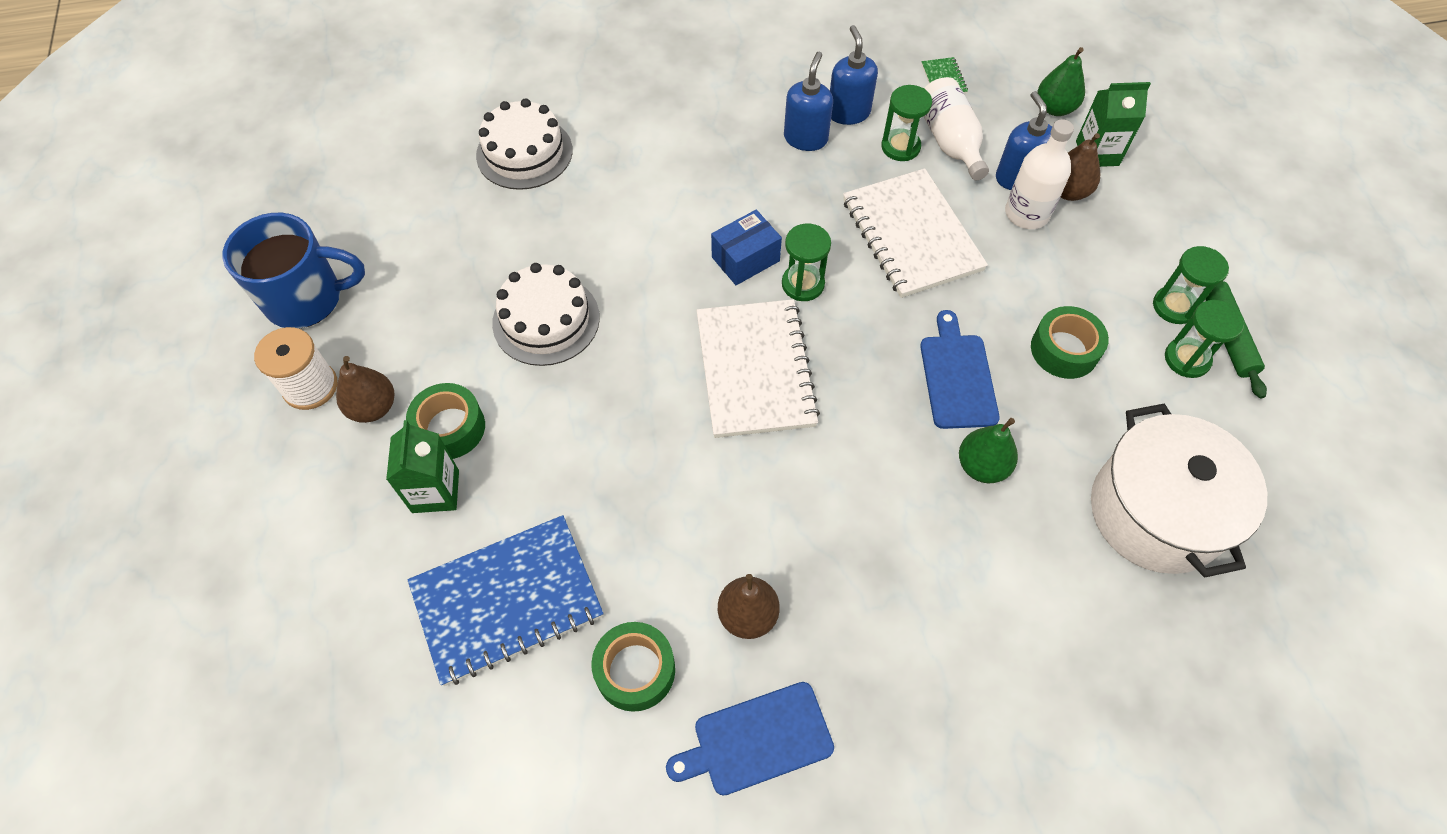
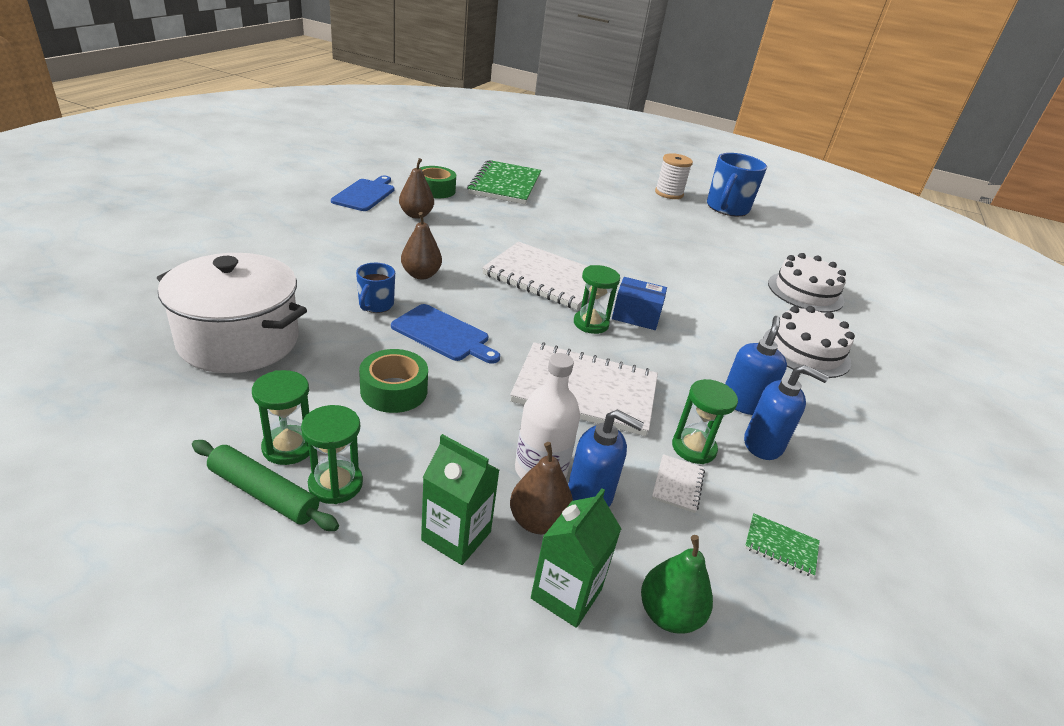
camera: 120 degrees right, 25 degrees down
brown pear [336,356,394,423] -> brown pear moved to [401,212,442,279]
green carton [386,420,459,513] -> green carton moved to [421,434,499,565]
green tape [406,383,485,459] -> none
blue notebook [408,515,604,686] -> green notebook [467,160,541,204]
white cake [492,263,600,366] -> white cake moved to [763,306,855,378]
blue box [711,210,782,285] -> blue box turned 75 degrees counterclockwise [612,277,667,330]
blue soap dispenser [784,52,833,151] -> blue soap dispenser turned 120 degrees counterclockwise [725,316,787,415]
white bottle [923,77,989,180] -> white notebook [652,454,705,513]
green pear [959,418,1018,483] -> blue mug [356,263,395,313]

